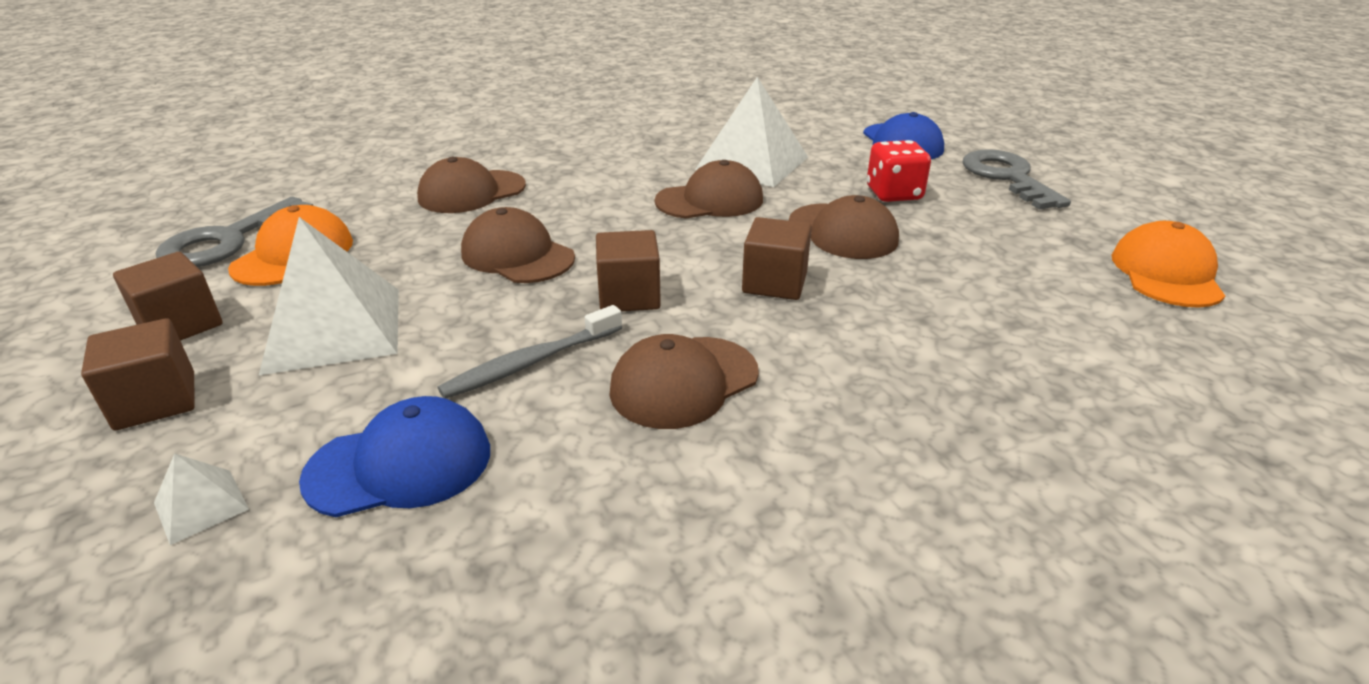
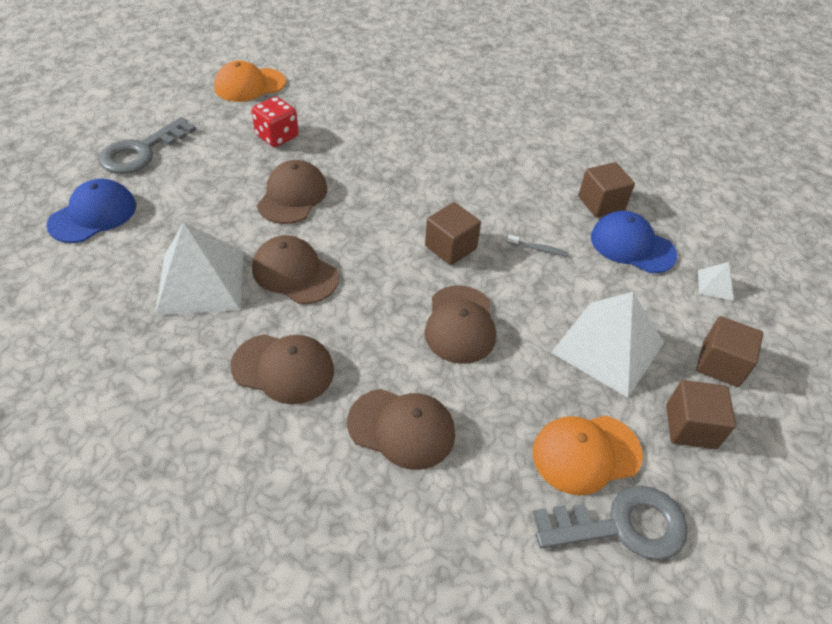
camera: 130 degrees left, 15 degrees up
grey toothbrush [438,305,622,399] -> grey toothbrush [507,235,569,257], size x0.55
brown cap [609,334,759,429] -> brown cap moved to [230,334,334,404]
brown cube [742,217,812,300] -> brown cube moved to [578,162,635,218]
red dice [867,140,931,202] -> red dice moved to [252,97,299,147]

